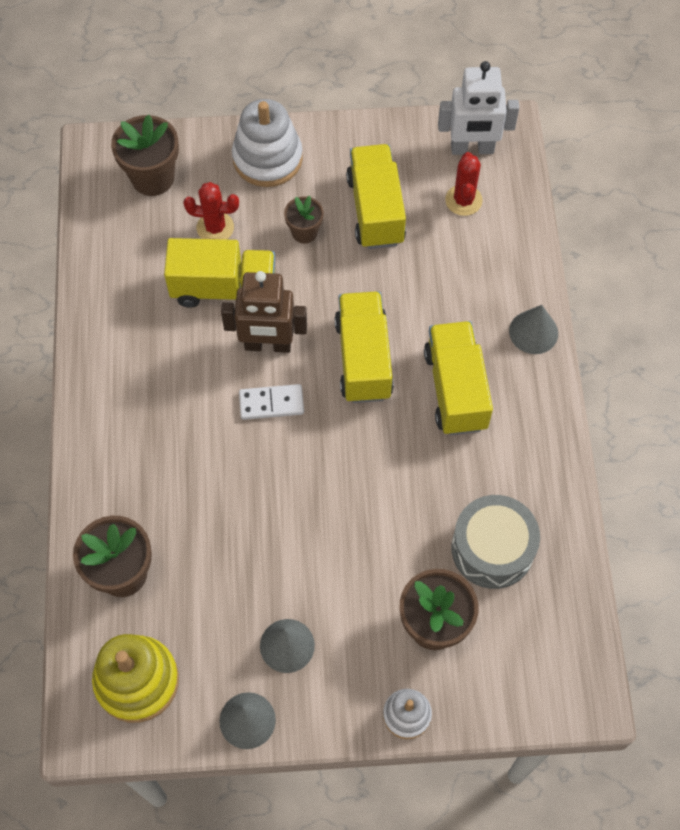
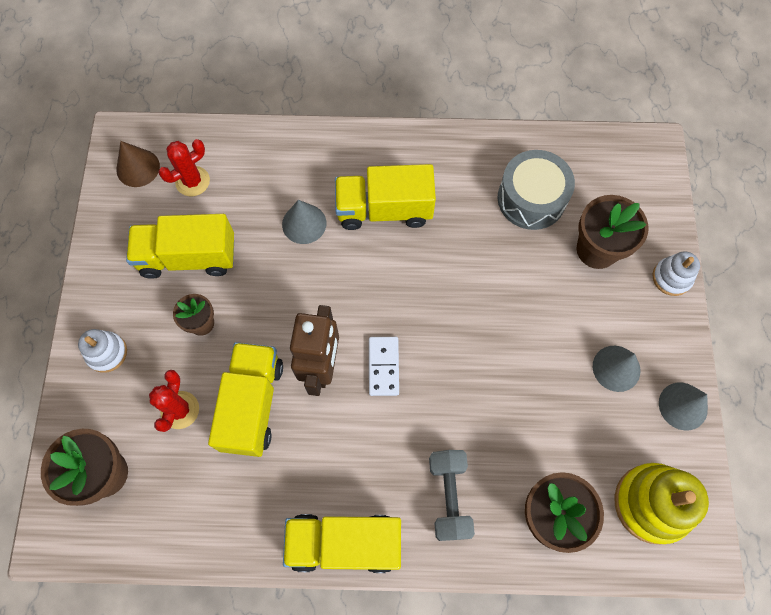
camera: 85 degrees left, 5 degrees up
white stacking toy [232,99,303,187] -> white stacking toy [78,329,127,373], size x0.57
yellow truck [335,292,394,403] -> yellow truck moved to [283,514,401,573]
white robot [438,61,519,155] -> brown cone [117,141,160,187]
red cactus [445,152,483,216] -> red cactus turned 45 degrees counterclockwise [158,139,210,196]
grey cone [509,305,558,354] -> grey cone moved to [282,200,326,244]
none -> grey dumbbell [429,450,475,541]

